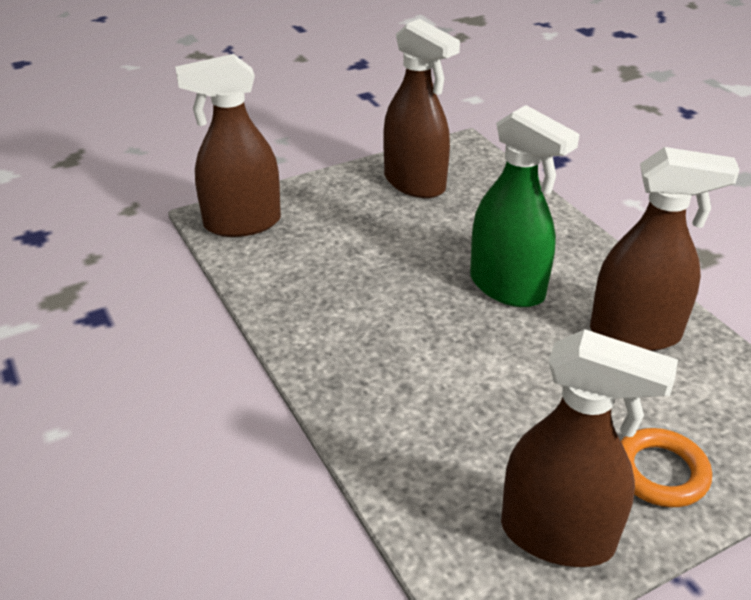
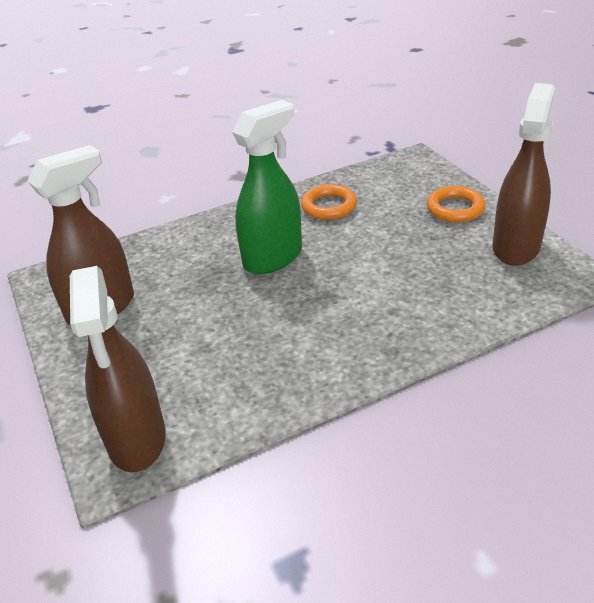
camera: 85 degrees left, 0 degrees up
brown spray bottle [590,147,740,351] -> orange ring [301,184,357,220]

